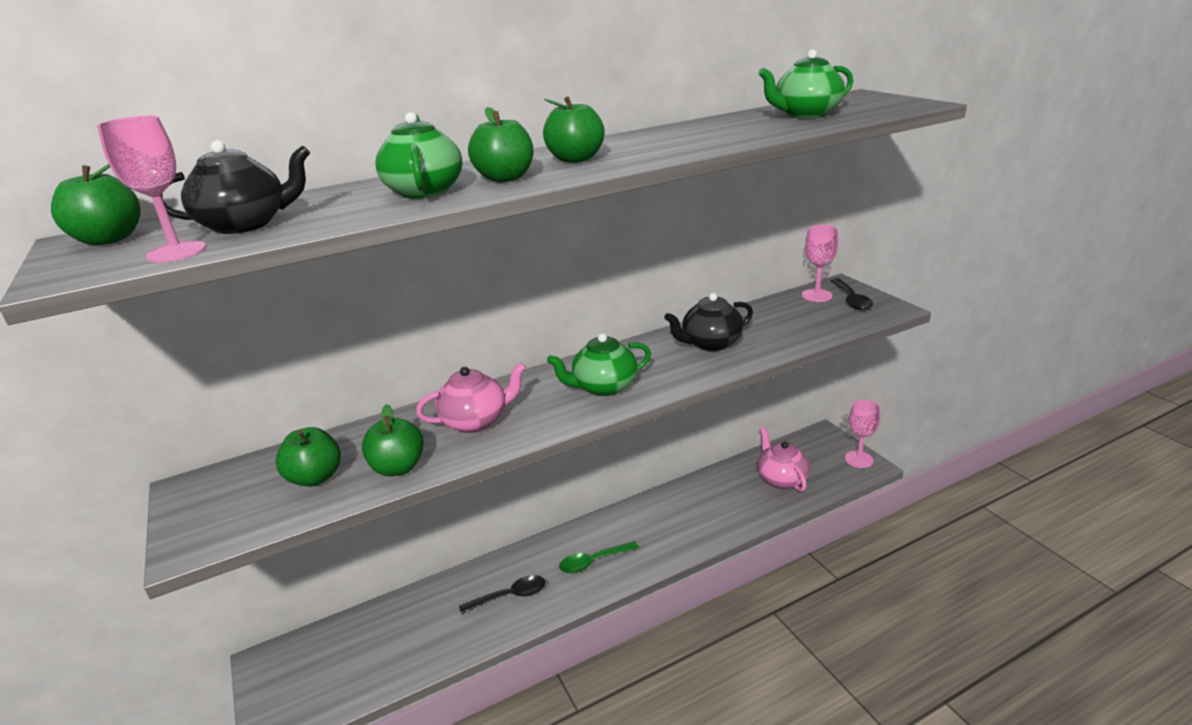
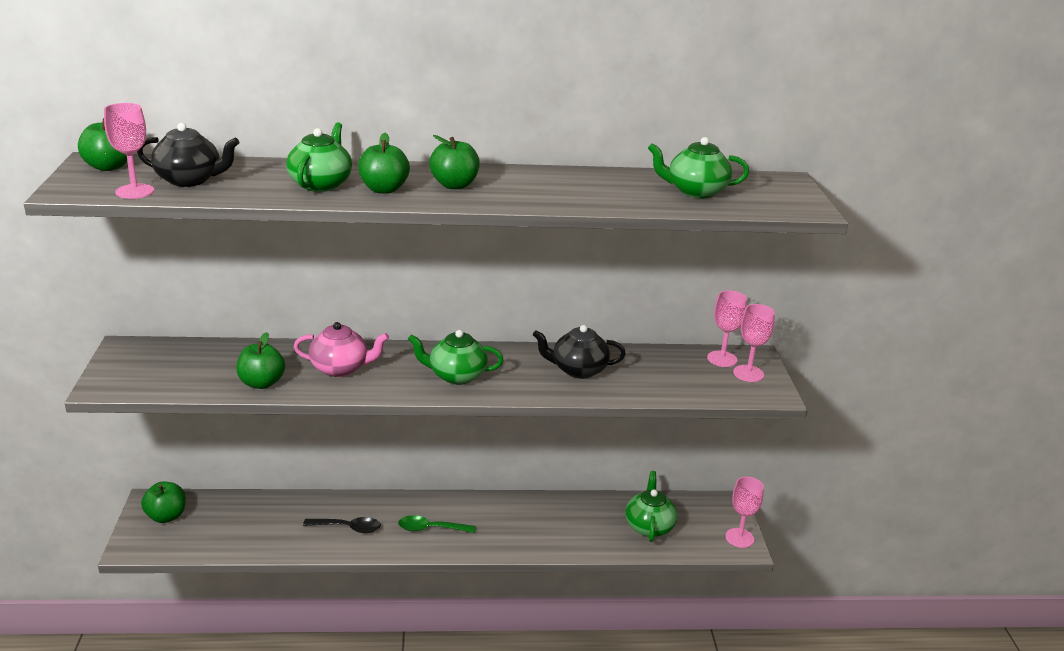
camera: 20 degrees right, 0 degrees up
green apple [276,427,341,487] -> green apple moved to [141,482,186,523]
pink teapot [757,427,810,492] -> green teapot [625,471,678,542]
black spoon [831,278,873,310] -> pink goblet [733,304,775,382]

